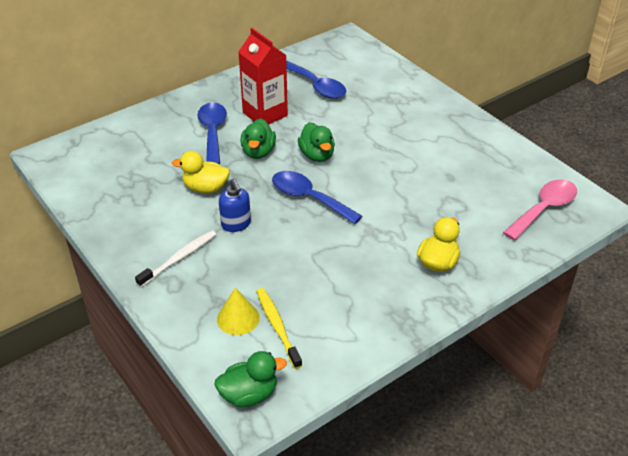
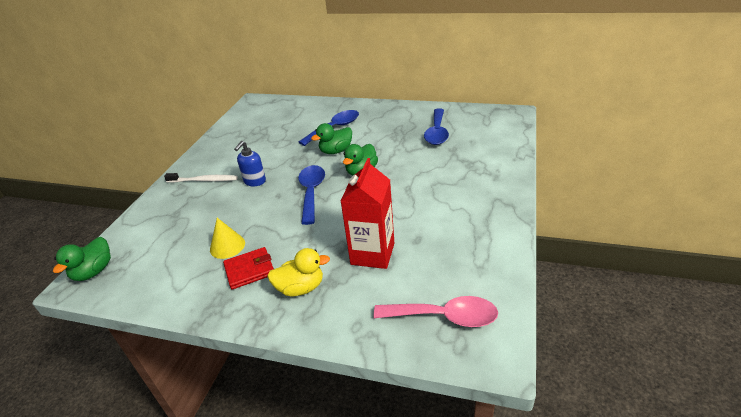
camera: 55 degrees right, 5 degrees down
yellow duck [172,151,230,193] -> none
green duck [215,351,287,407] -> green duck turned 75 degrees clockwise [53,237,111,281]
yellow cone [217,288,260,335] -> yellow cone moved to [210,218,245,259]
red carton [238,28,288,125] -> red carton moved to [341,158,394,269]
yellow toothbrush [257,288,302,369] -> none
none -> red wallet [223,247,274,290]

